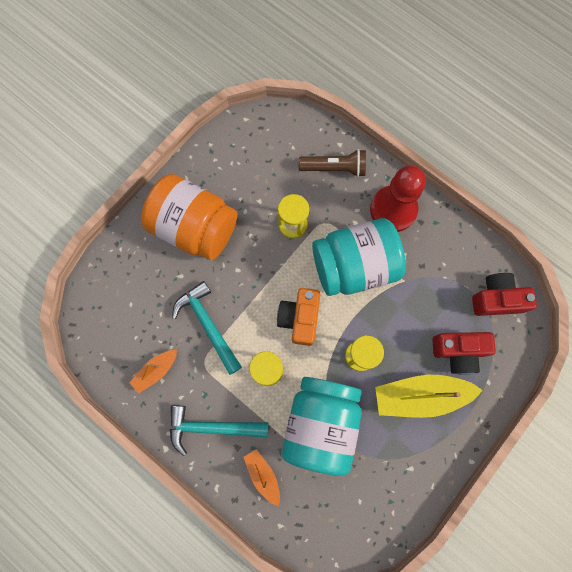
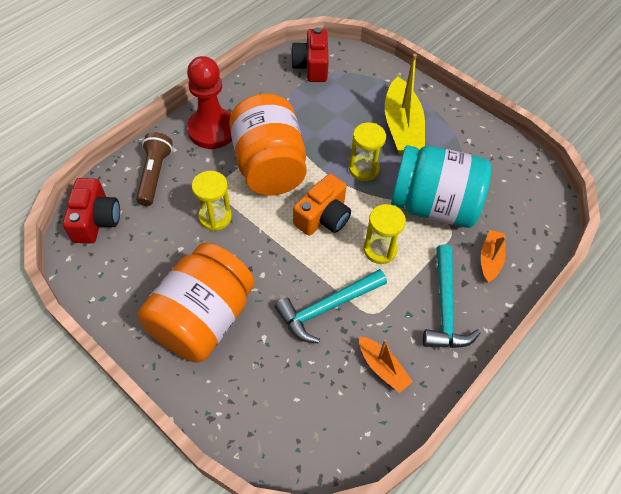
camera: 90 degrees left, 20 degrees down
orange boat [244,449,280,506] -> orange boat turned 135 degrees clockwise [481,230,506,283]
orange camera [277,288,320,346] -> orange camera turned 60 degrees counterclockwise [293,174,351,236]
turquoise jar [312,218,406,296] -> orange jar [229,94,306,195]
red camera [432,332,496,375] -> red camera moved to [63,178,120,244]

